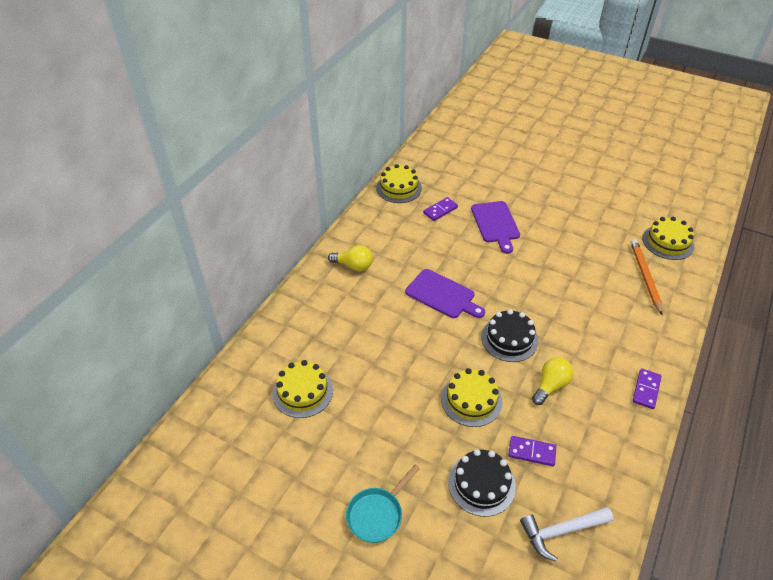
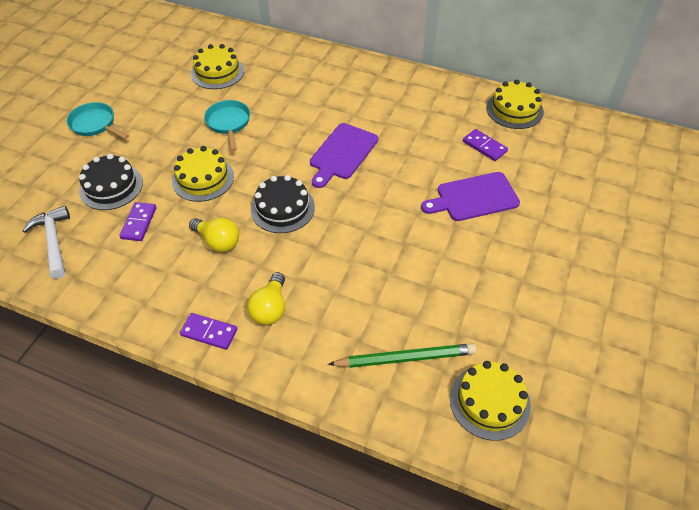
camera: 85 degrees right, 5 degrees up
yellow light bulb [328,245,373,271] -> yellow light bulb moved to [247,272,285,325]
orange pencil [630,239,663,315] -> green pencil [328,343,476,368]
none -> turquoise pan [204,100,250,151]

